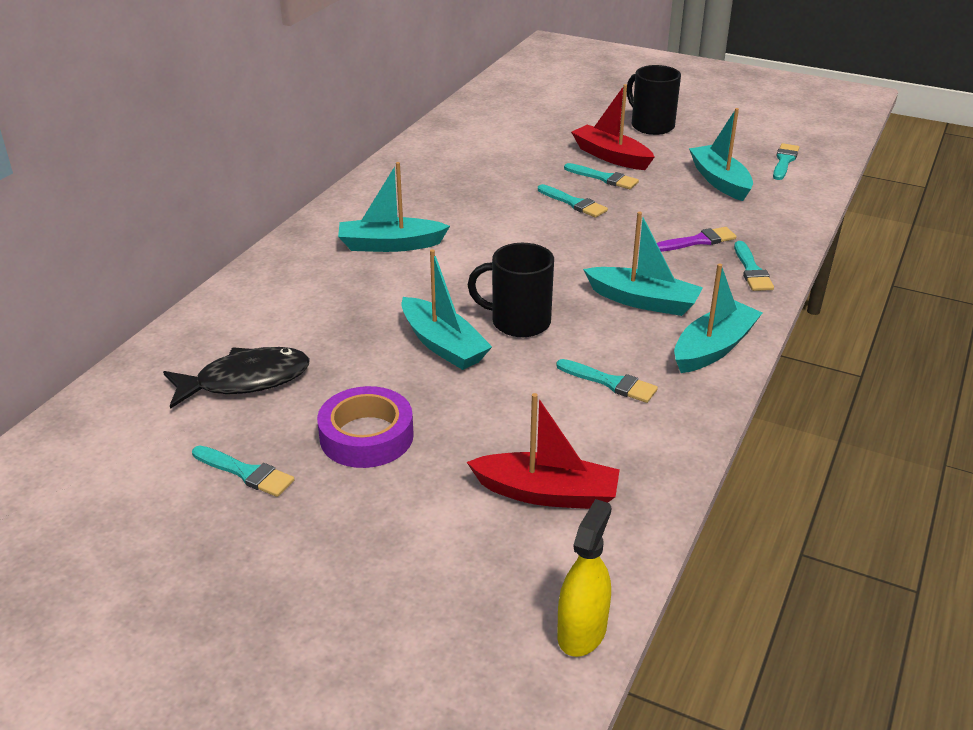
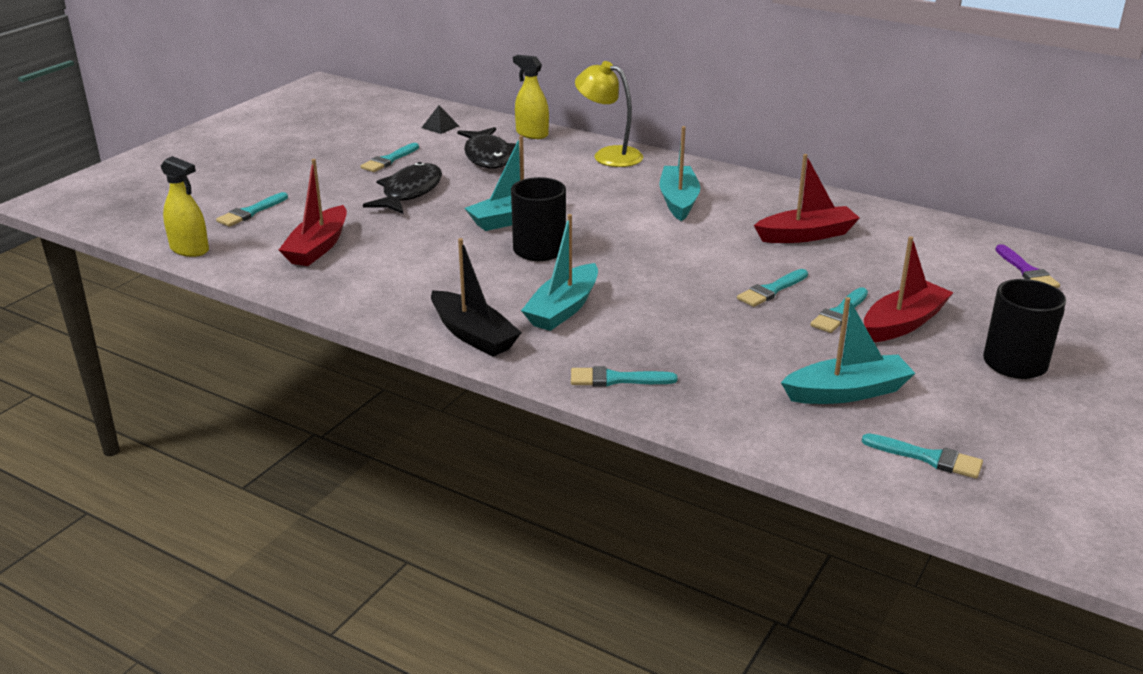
camera: 95 degrees right, 5 degrees down
purple tape [317,386,414,468] -> black fish [363,162,442,214]
turquoise brush [556,359,658,403] -> turquoise brush moved to [216,192,288,227]
purple brush [657,227,737,252] -> purple brush moved to [995,244,1060,288]
turquoise boat [674,263,762,373] -> black boat [431,238,522,357]
none -> black pyramid [421,105,459,134]
none -> yellow spray bottle [513,55,549,139]
none -> yellow lamp [575,61,643,167]
none -> red boat [754,154,860,243]

